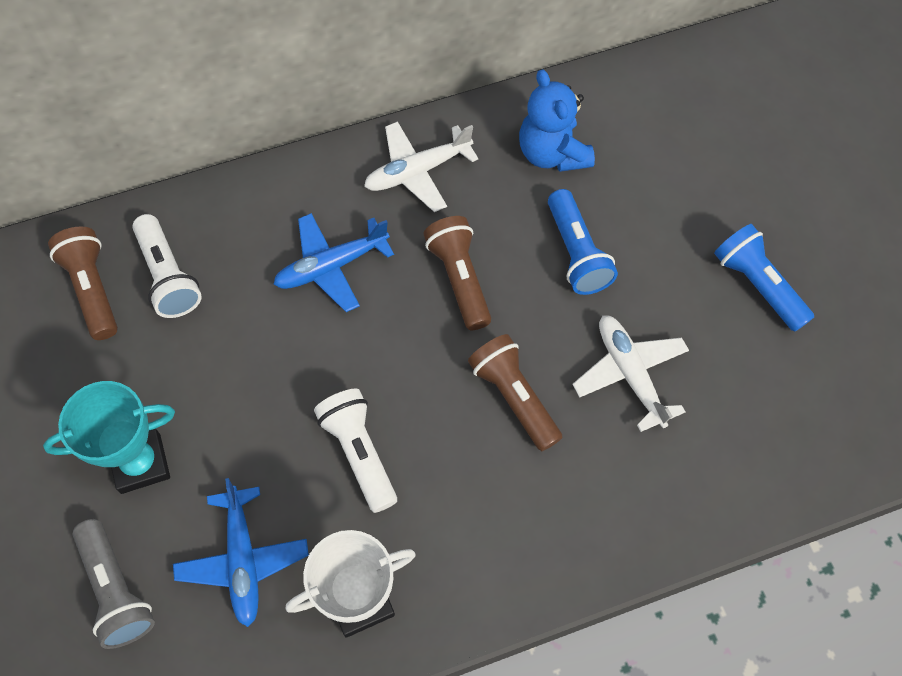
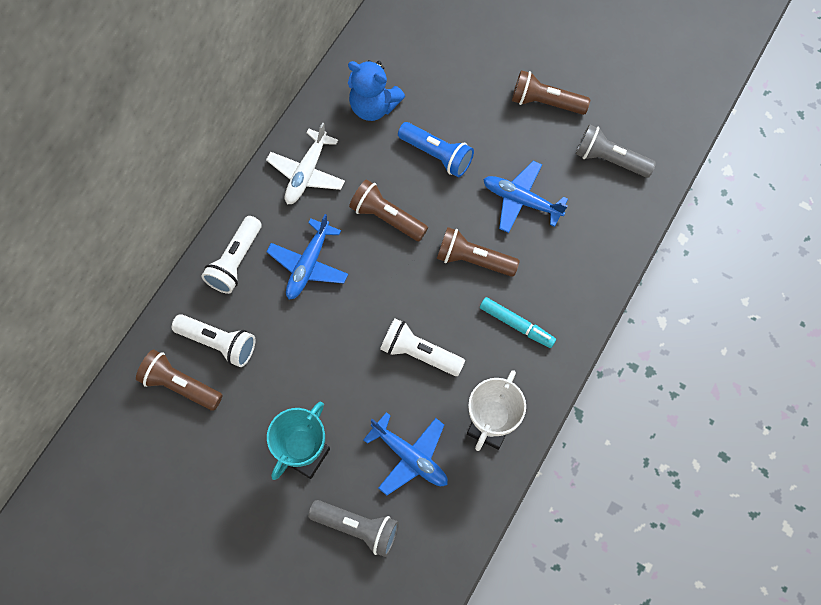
camera: 40 degrees left, 5 degrees up
white plane [572,315,689,432] -> blue plane [483,161,568,233]
blue flashlight [714,224,814,332] -> brown flashlight [512,70,590,115]
none -> white flashlight [201,216,262,294]
none -> turquoise marker [480,297,556,348]
none -> grey flashlight [576,124,656,178]

